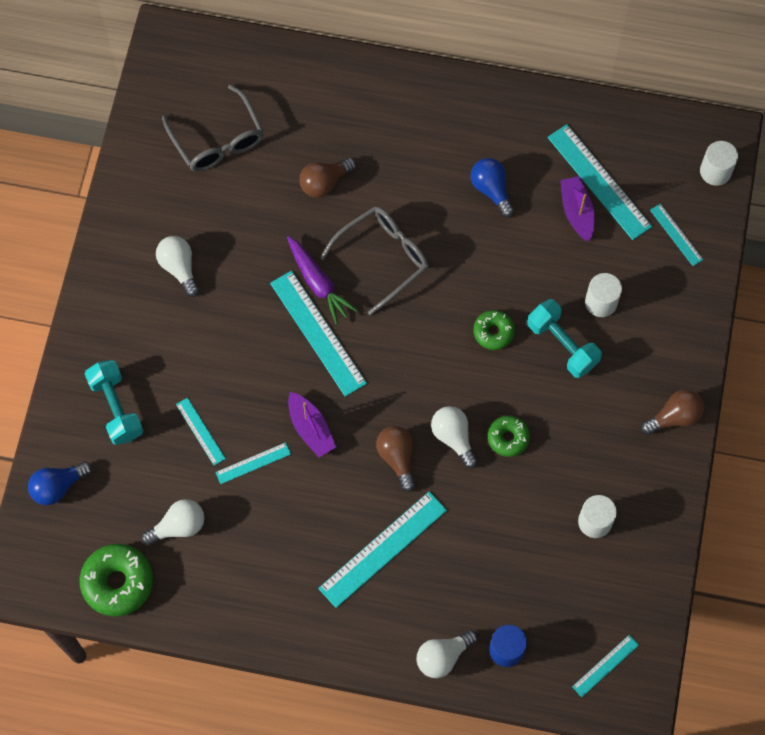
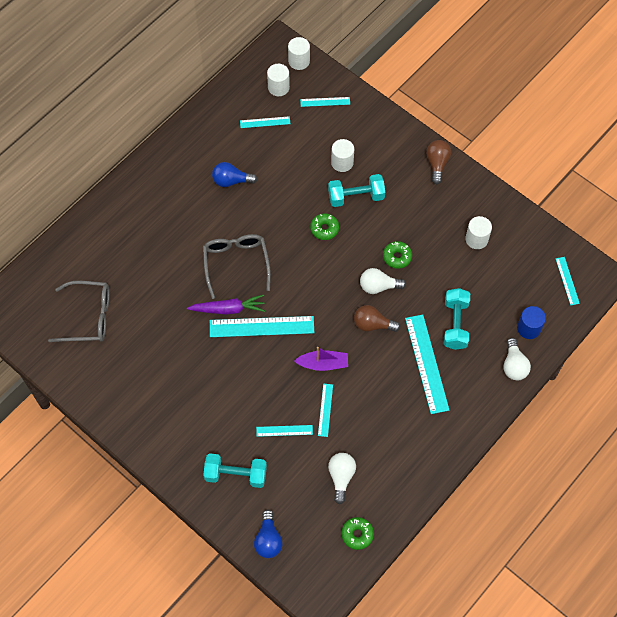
camera: 60 degrees left, 5 degrees down
green donut [80,544,153,616] -> green donut [341,517,374,550], size x0.60
white light bulb [156,236,199,297] -> none
brown light bulb [299,158,356,198] -> none
turquoise ruler [548,124,652,240] -> turquoise ruler [240,116,290,128], size x0.52
purple boat [560,176,595,242] -> none
none -> white cylinder [267,64,290,96]
none -> turquoise dumbbell [444,288,470,350]

